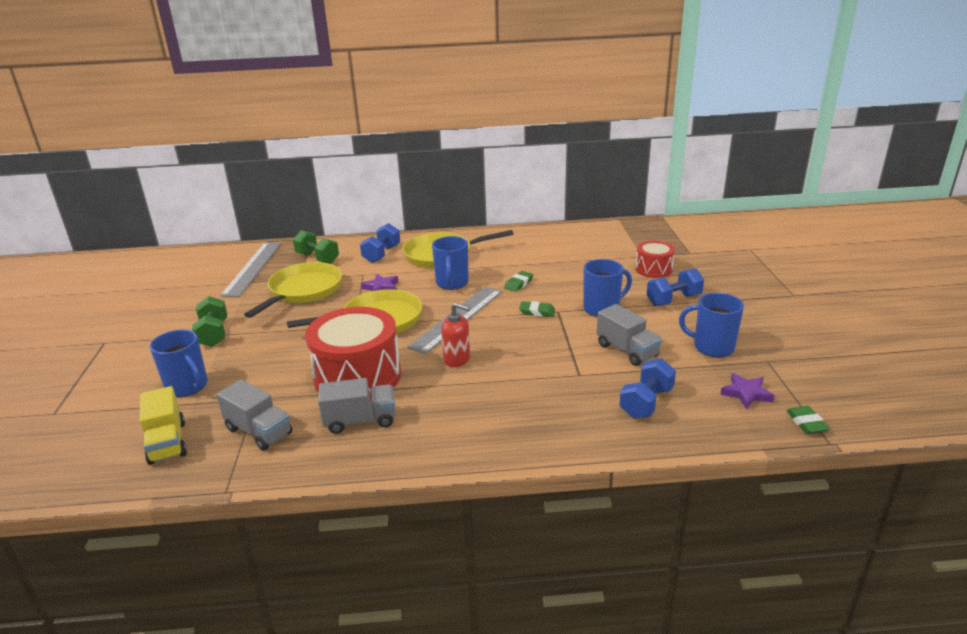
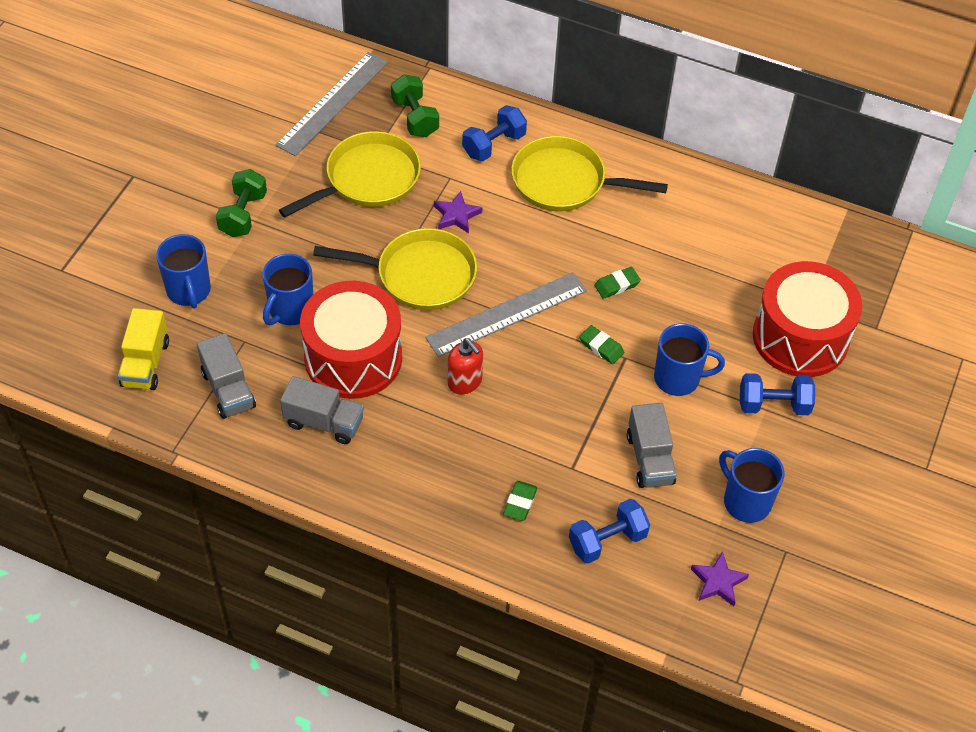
camera: 25 degrees right, 25 degrees up
blue mug [432,236,469,290] -> blue mug moved to [262,254,313,325]
red drum [635,241,675,278] -> red drum [753,261,862,377], size x1.90
green eraser [786,406,830,434] -> green eraser moved to [503,481,537,521]

